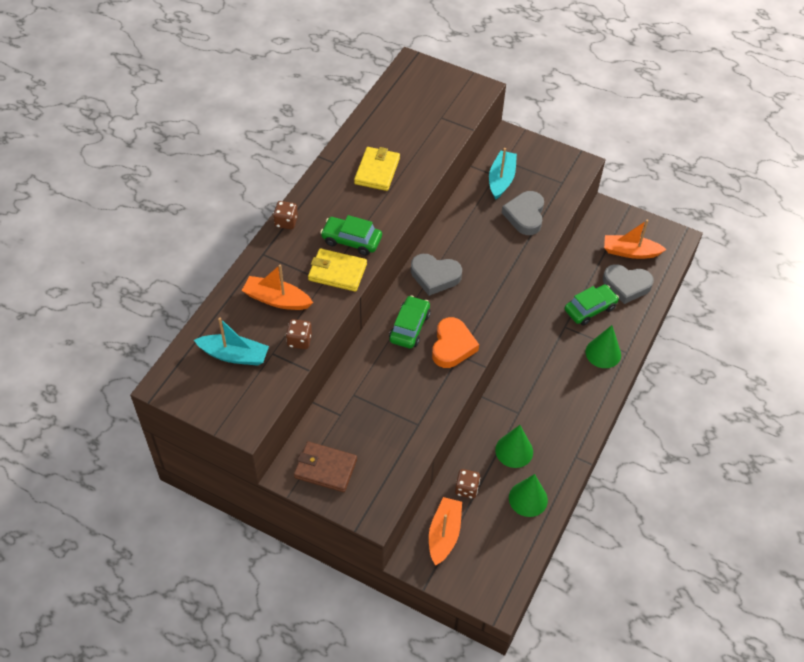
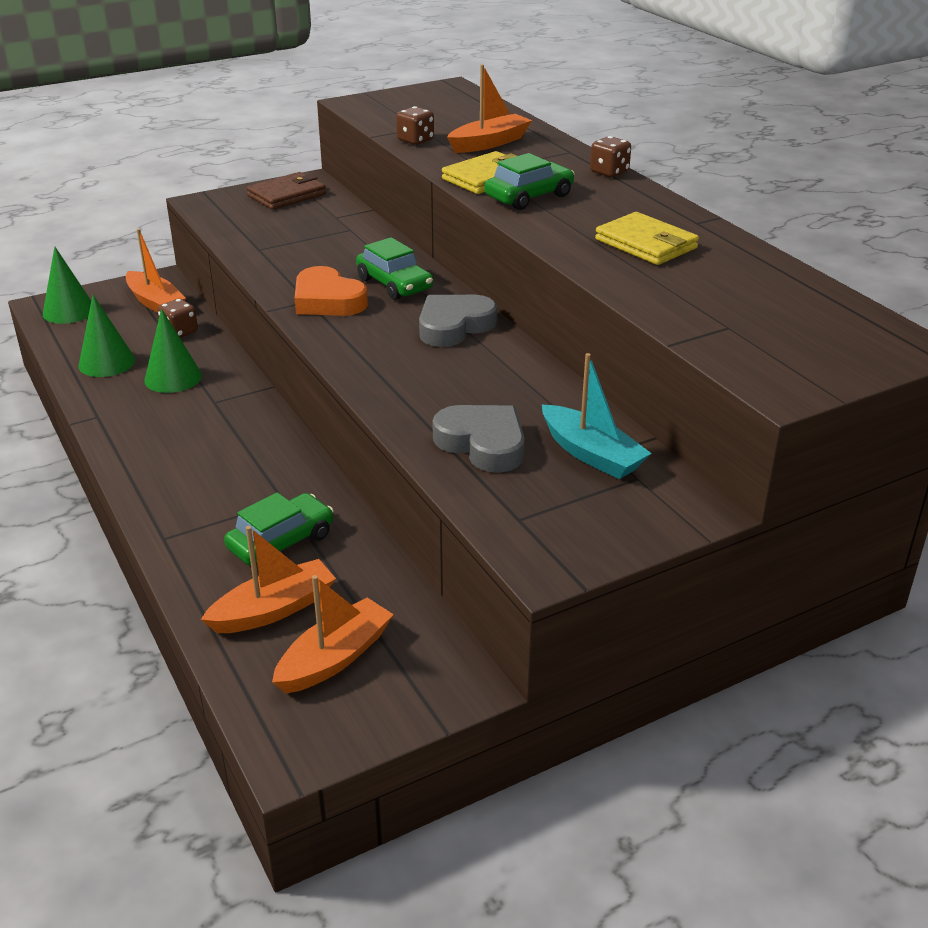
camera: 125 degrees right, 20 degrees down
turquoise boat [194,318,269,366] -> none
green car [565,284,619,325] -> green car turned 135 degrees counterclockwise [224,492,334,566]
green cone [585,325,621,368] -> green cone moved to [43,247,91,324]
grey heart [603,264,654,304] -> orange boat [201,526,336,633]

